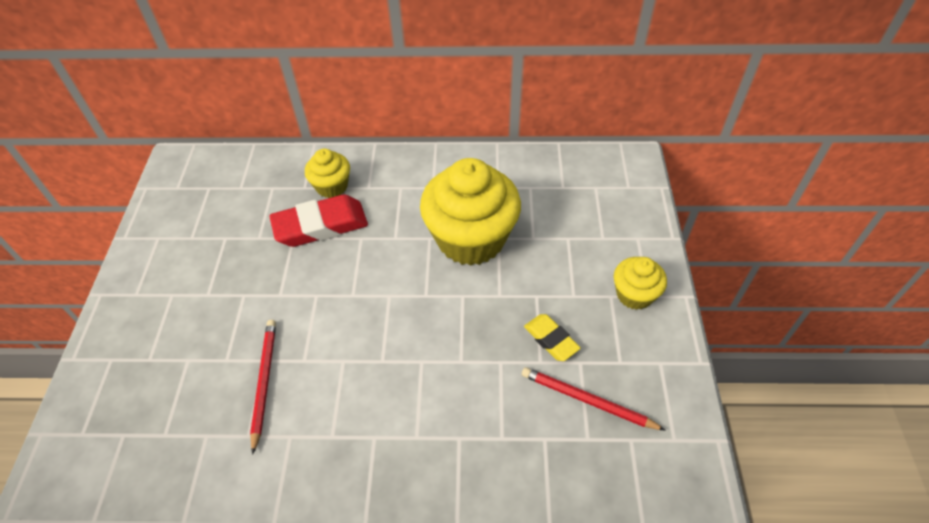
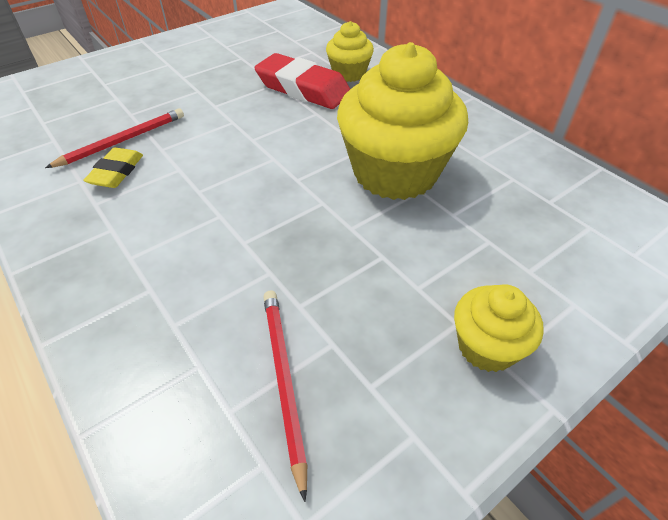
camera: 50 degrees right, 5 degrees down
yellow eraser [524,314,581,361] -> yellow eraser moved to [83,147,143,188]

